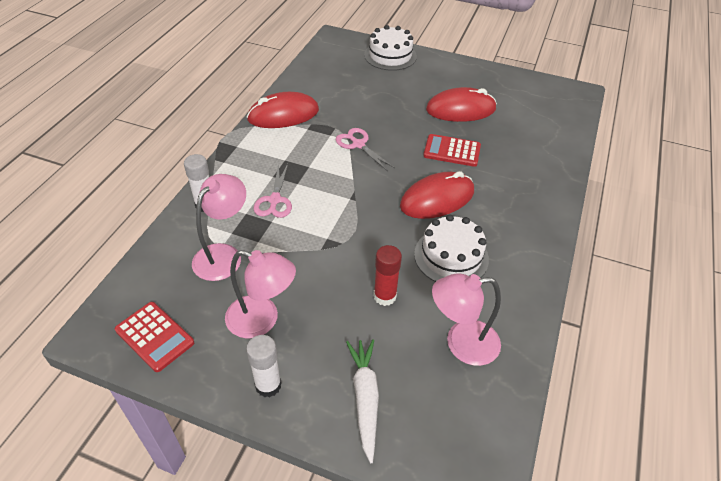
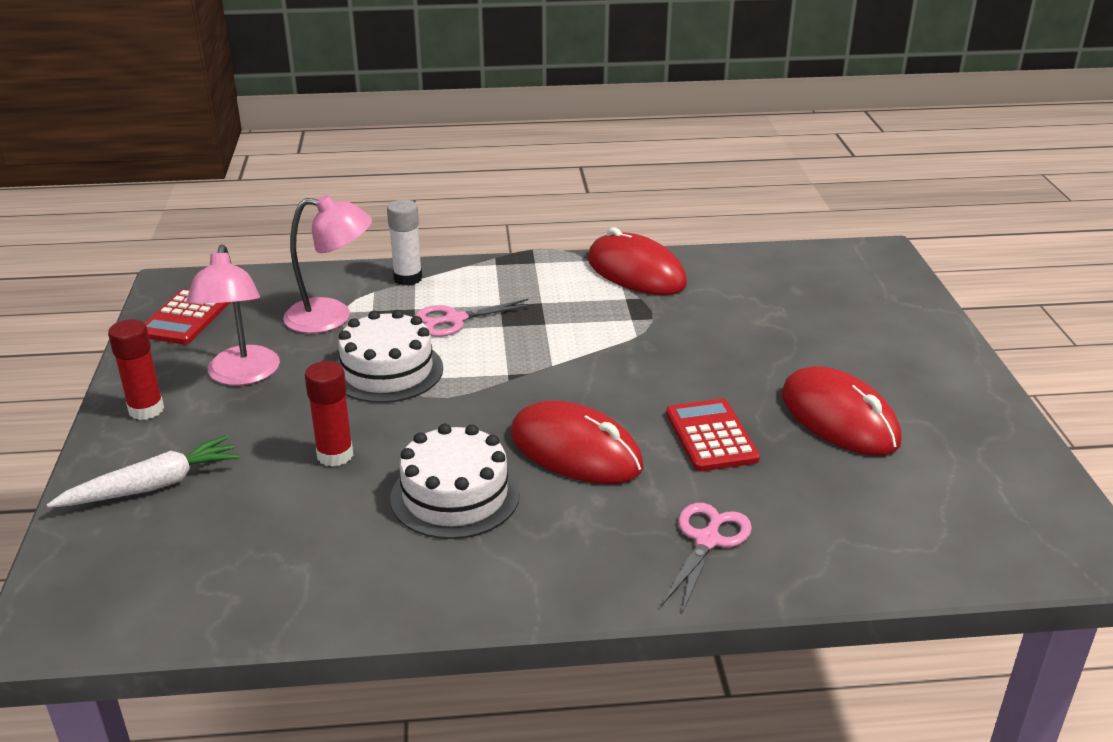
camera: 65 degrees right, 15 degrees down
white glue stick [246,335,282,397] -> red glue stick [108,319,164,420]
pink scissors [336,128,395,171] -> pink scissors moved to [662,503,752,613]
white cake [364,25,417,71] -> white cake moved to [336,310,443,403]
pink lamp [432,273,501,366] -> none

